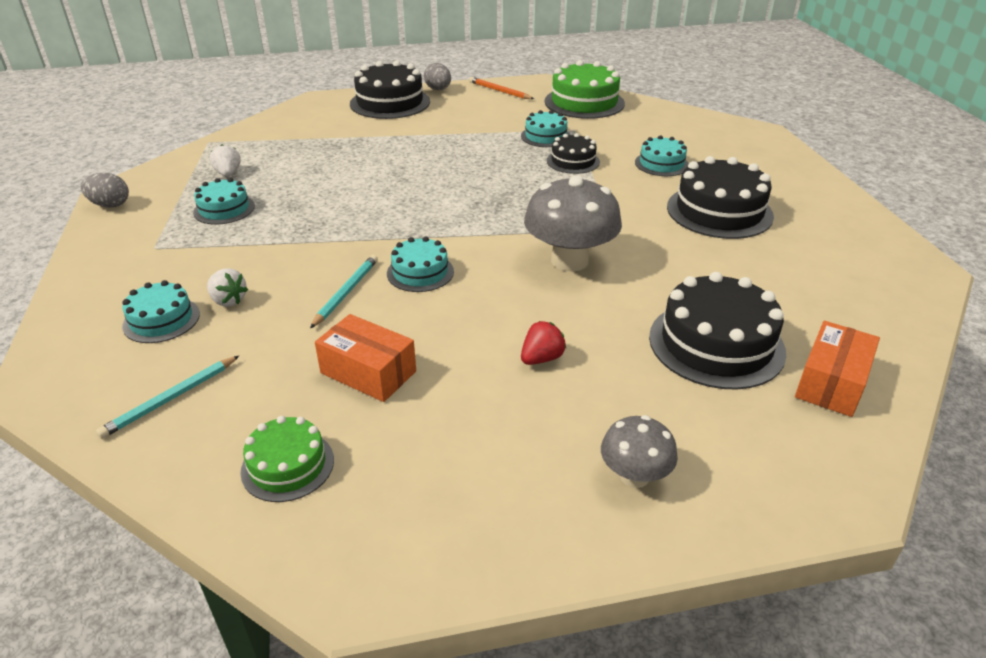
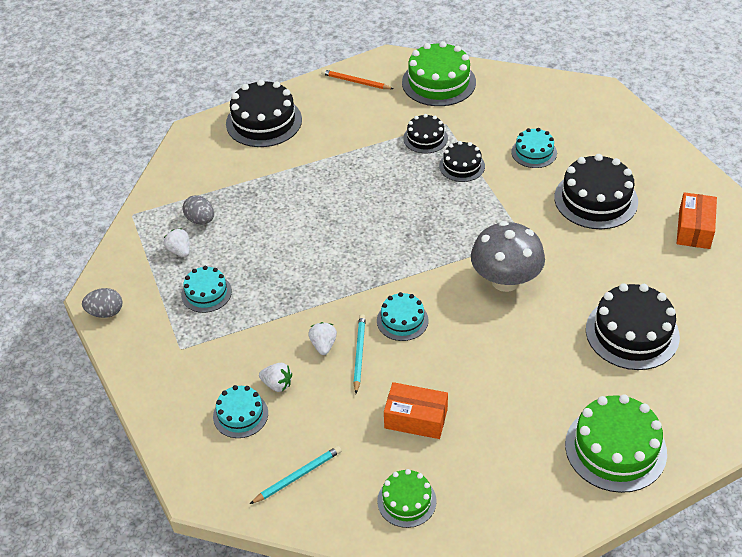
camera: 15 degrees left, 10 degrees up
turquoise pencil [96,356,239,439] -> turquoise pencil turned 150 degrees counterclockwise [250,446,341,504]
grey egg [424,63,451,90] -> grey egg moved to [182,195,214,225]
turquoise cake [521,110,570,147] -> black cake [403,114,448,154]
red strawberry [521,321,566,365] -> none
grey mushroom [601,415,678,488] -> green cake [565,394,667,493]
orange box [795,321,880,417] -> orange box moved to [677,192,717,249]
none -> white strawberry [308,322,337,355]

